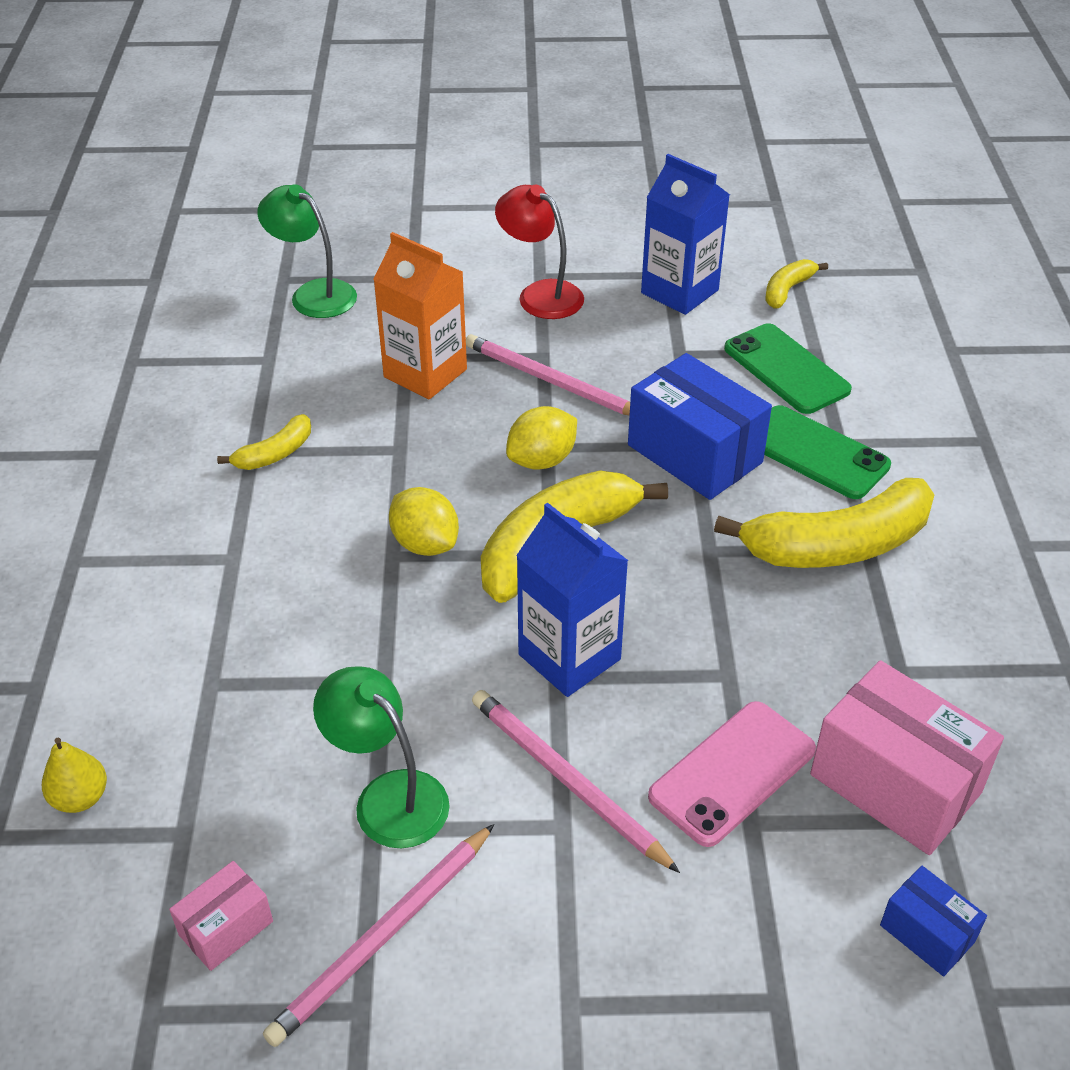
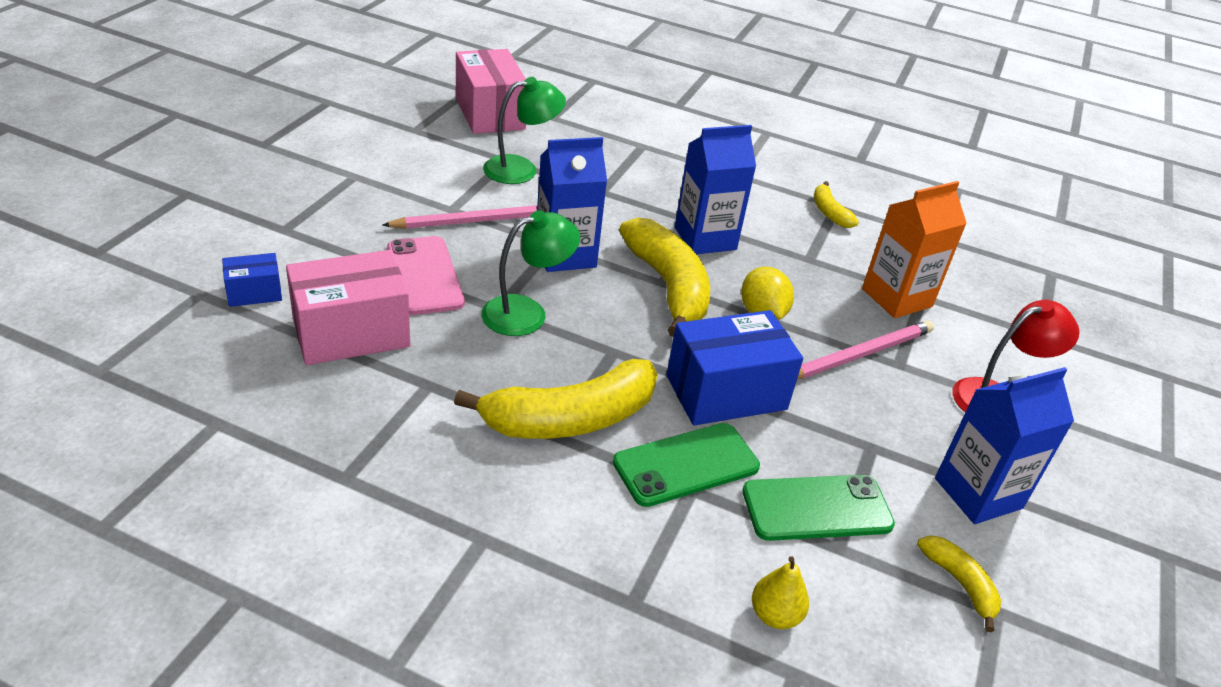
camera: 110 degrees right, 5 degrees down
yellow pear [42,738,107,813] -> yellow pear moved to [752,556,809,629]
pink box [169,861,273,971] -> pink box [456,49,526,134], size x1.97
green lamp [257,184,357,318] -> green lamp moved to [481,210,581,336]
pink pencil [263,824,495,1047] -> none
yellow lemon [389,487,459,556] -> blue carton [675,125,756,254]
yellow banana [714,478,934,568] -> yellow banana turned 120 degrees counterclockwise [454,359,658,439]

